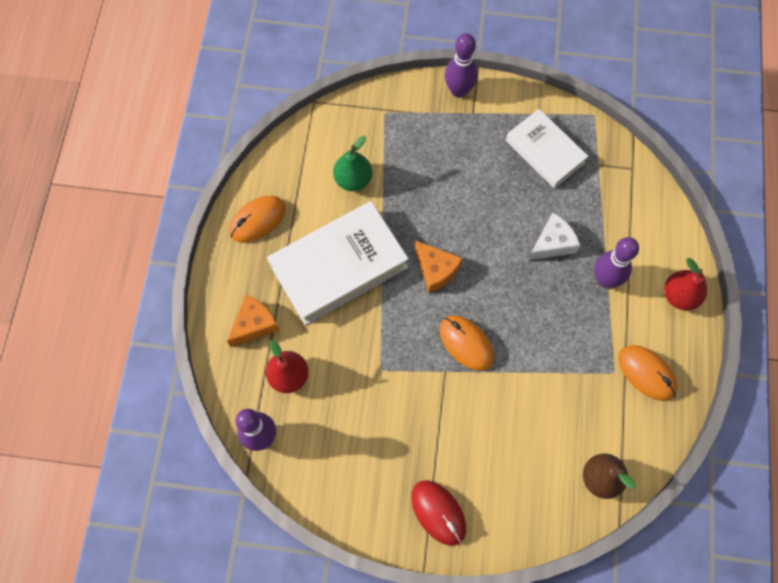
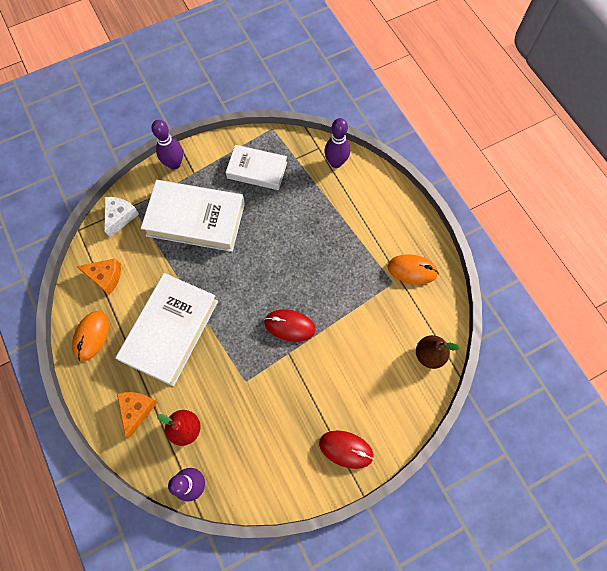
camera: 35 degrees left, 0 degrees up
green pear [333,136,372,191] -> none
orange cheese [415,240,462,293] -> orange cheese moved to [76,258,121,295]
orange mouse [440,315,494,371] -> red mouse [264,310,315,342]
white cheese [528,213,580,260] -> white cheese moved to [104,197,139,237]
purple bowling pin [594,237,639,288] -> purple bowling pin moved to [324,118,350,168]
red pear [664,258,707,310] -> none
none -> white book [141,180,245,252]

